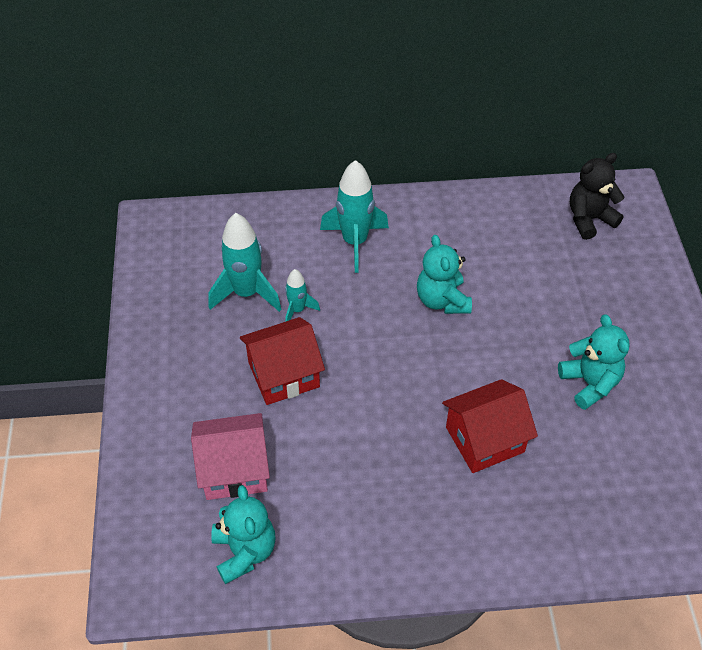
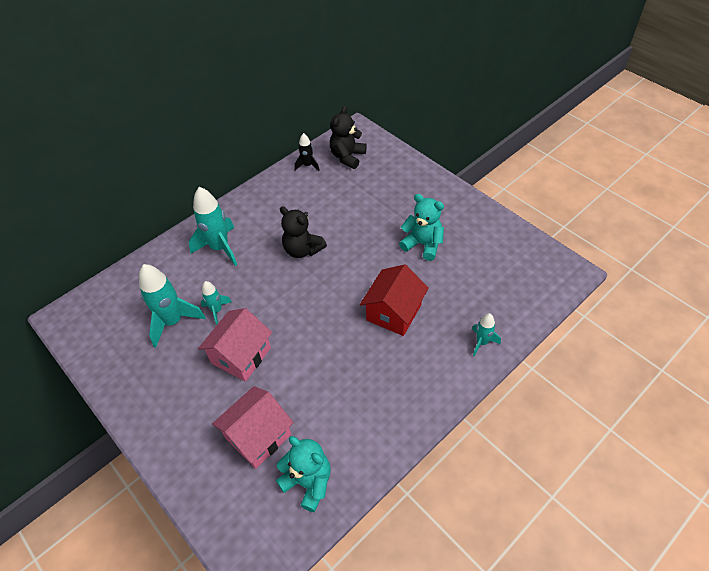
camera: 35 degrees left, 0 degrees up
red house [240,317,325,405] -> pink house [198,308,272,382]
turquoise teddy bear [417,235,472,314] -> black teddy bear [280,206,327,258]
none -> black rocket [294,133,320,171]
none -> turquoise rocket [472,313,501,356]

